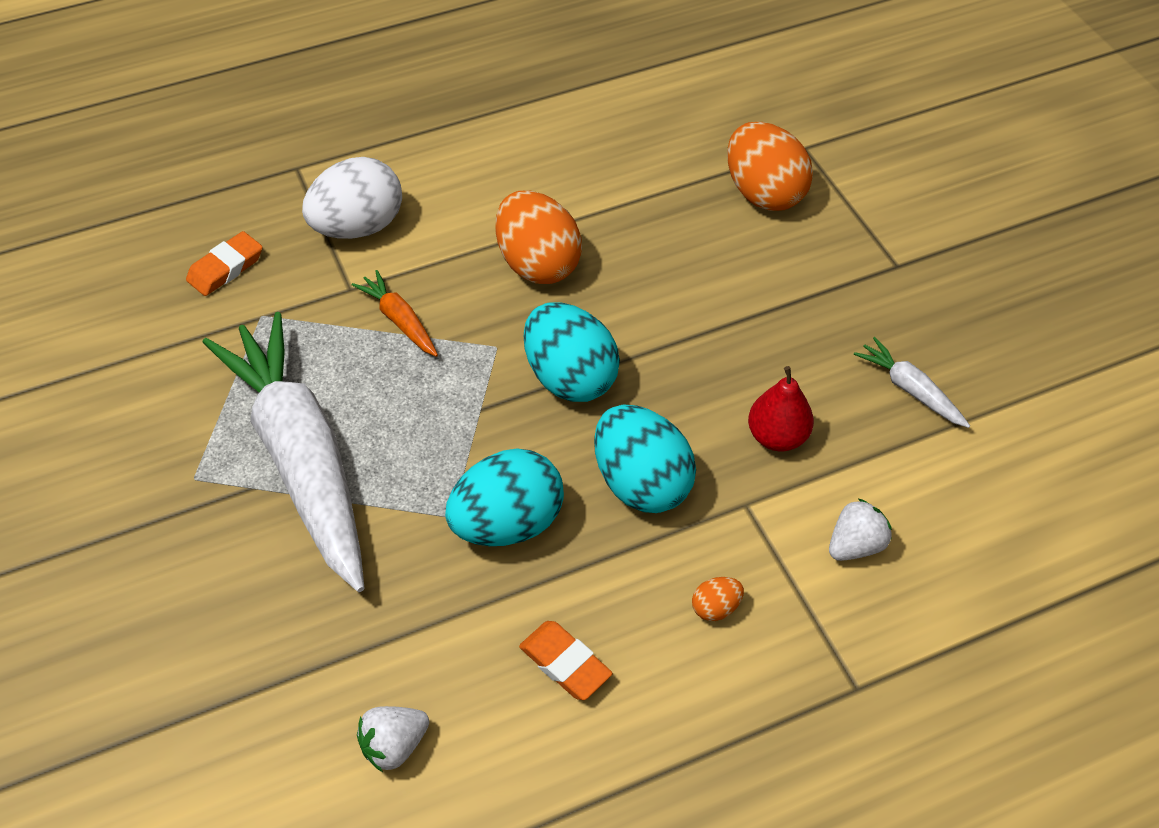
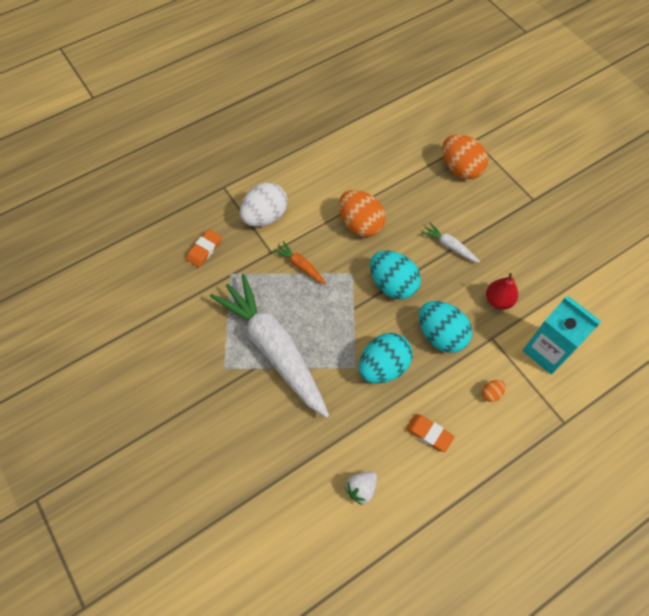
camera: 10 degrees left, 10 degrees up
white strawberry [829,499,892,561] -> turquoise carton [523,296,602,375]
white carrot [854,337,970,428] -> white carrot moved to [422,223,480,263]

